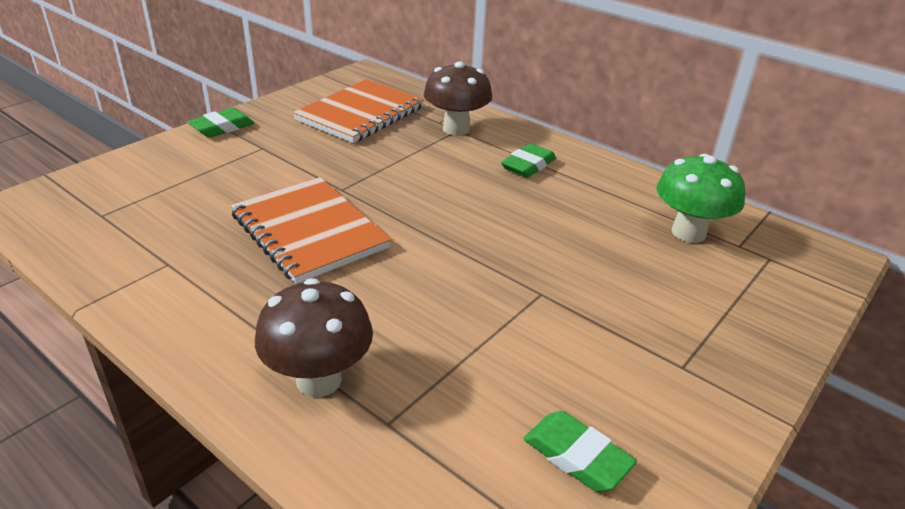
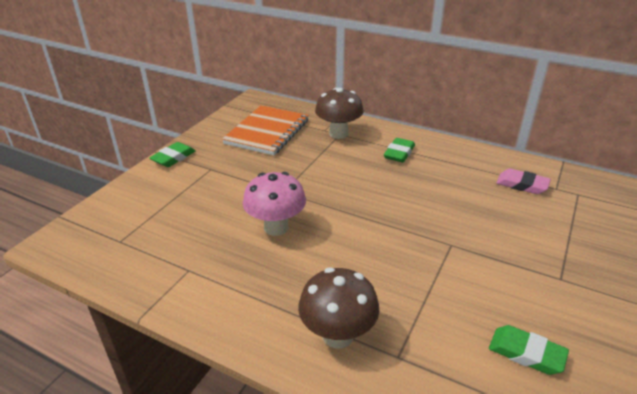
camera: 10 degrees left, 0 degrees up
orange notebook [231,177,391,284] -> pink mushroom [243,172,306,236]
green mushroom [656,154,745,243] -> pink eraser [496,169,551,194]

